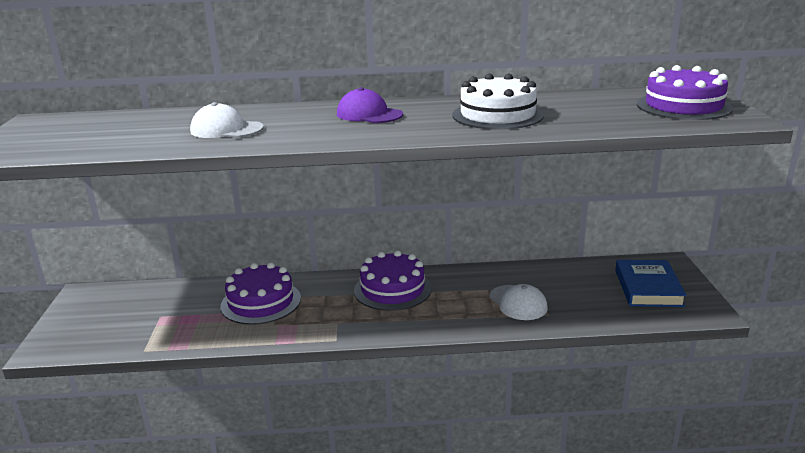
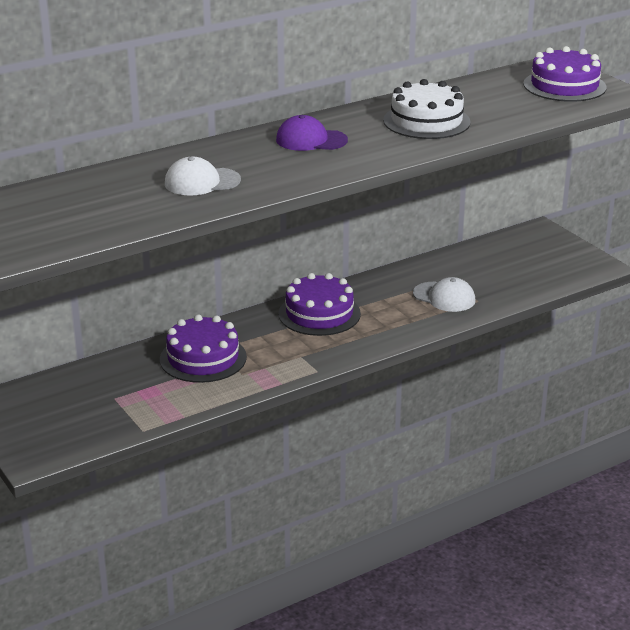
camera: 30 degrees left, 5 degrees up
blue book [615,260,687,307] -> none

